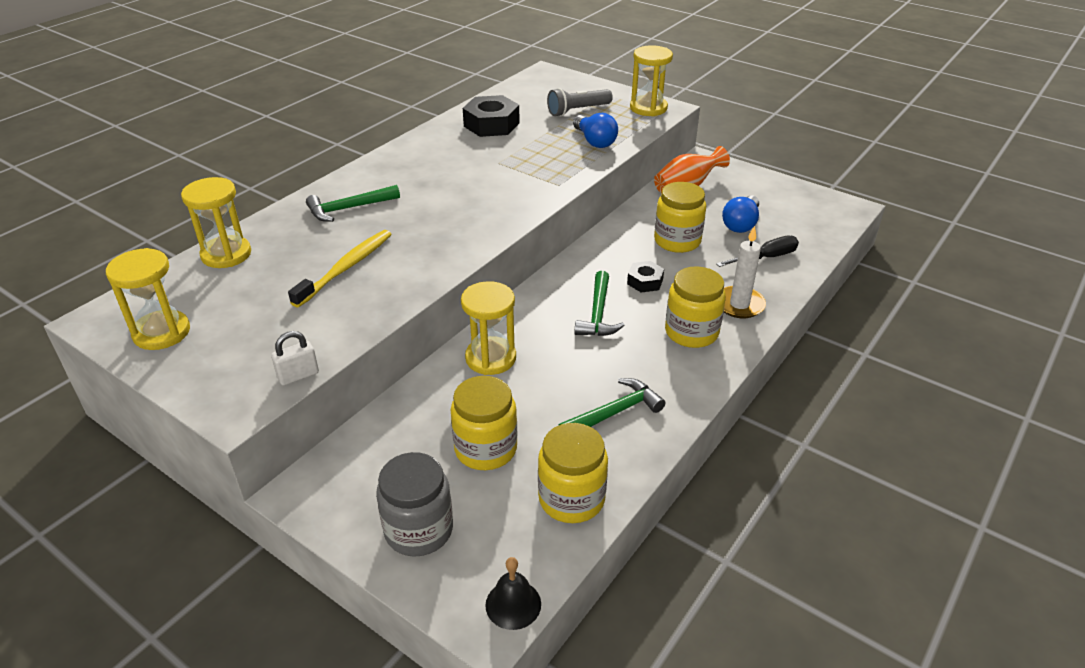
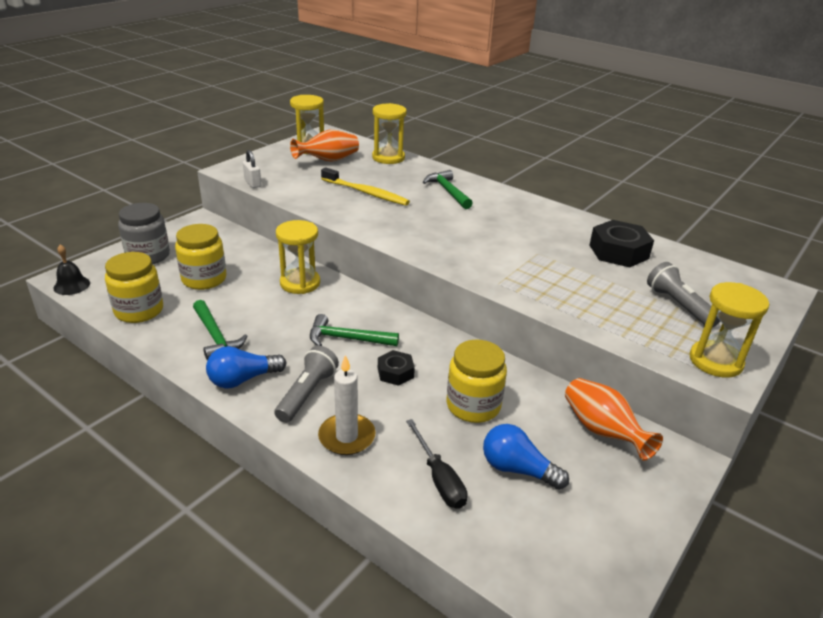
camera: 90 degrees right, 5 degrees down
blue light bulb [573,113,618,148] -> blue light bulb moved to [206,346,286,389]
yellow jar [665,266,726,348] -> grey flashlight [274,346,339,423]
none -> orange vase [290,130,359,162]

